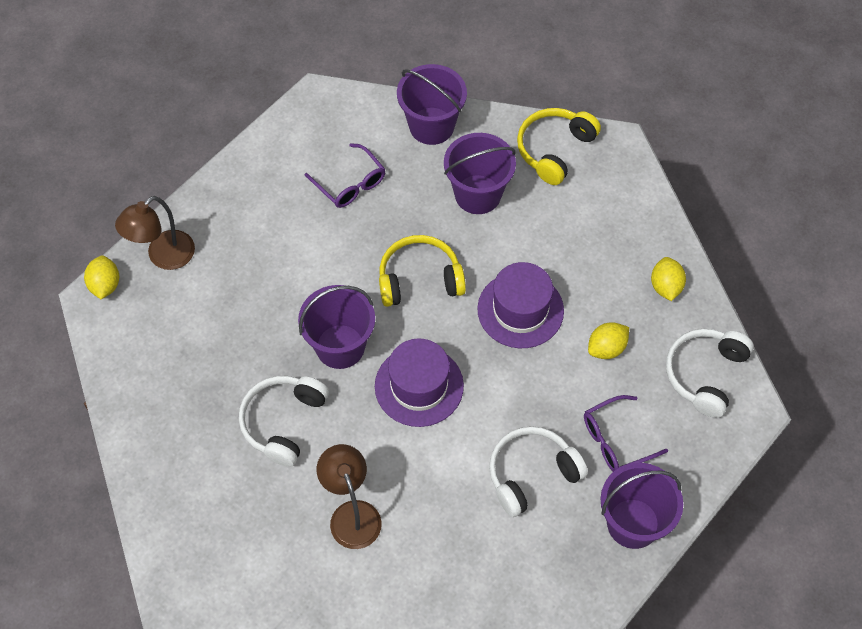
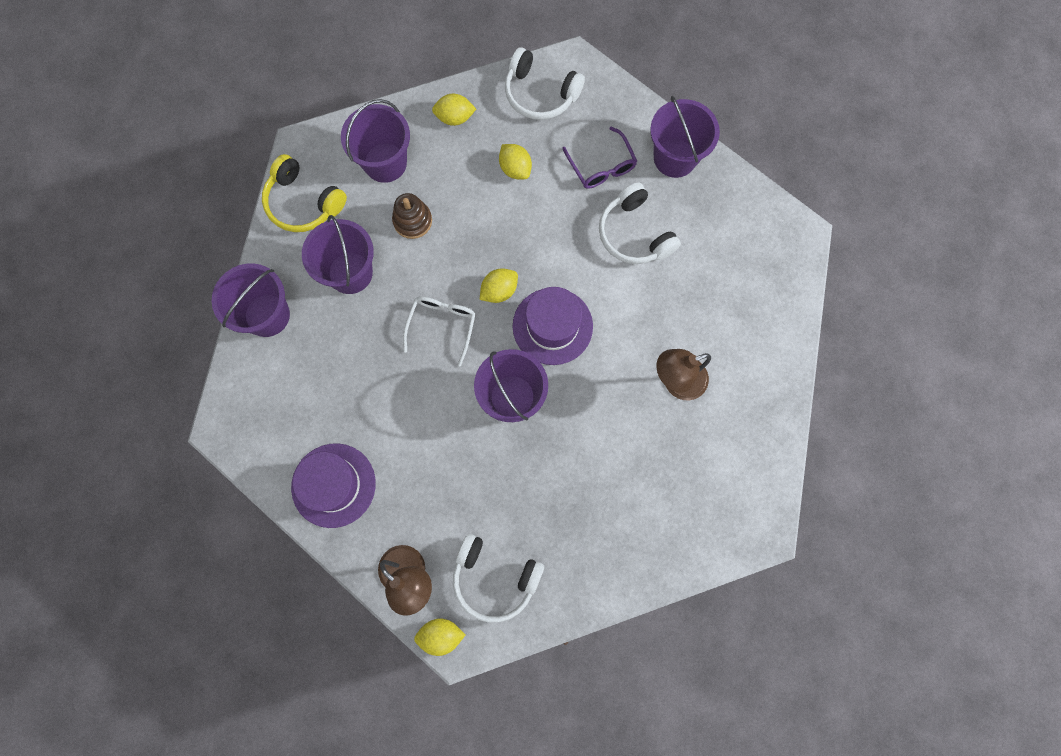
camera: 90 degrees left, 15 degrees up
white headphones [239,376,329,467] -> white headphones moved to [453,534,544,623]
purple glasses [305,143,385,208] -> none
yellow headphones [379,235,466,307] -> white glasses [403,296,476,366]
purple hat [477,262,564,348] -> purple hat moved to [291,443,376,528]
none -> purple bucket [341,99,410,183]
none -> brown stacking toy [392,193,432,239]
none -> yellow lemon [480,269,518,303]

